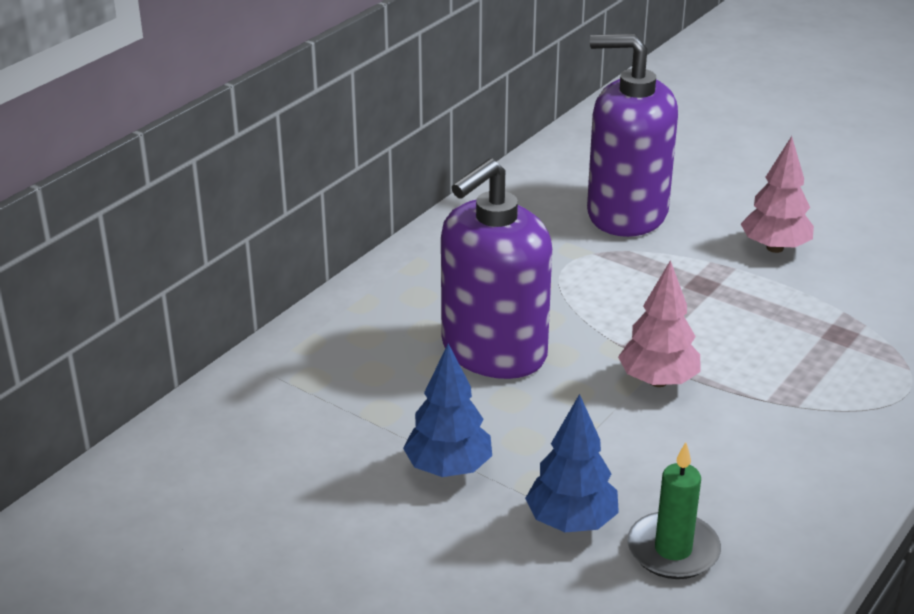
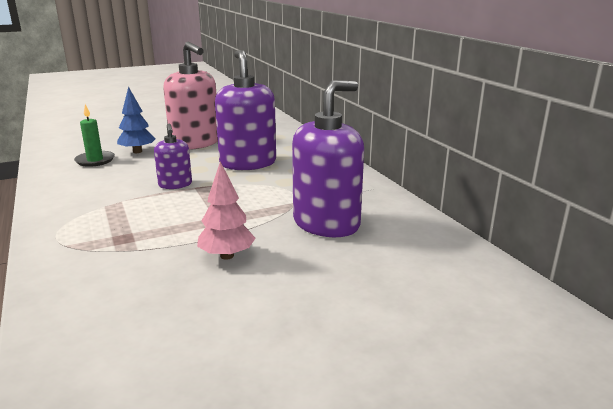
camera: 120 degrees right, 10 degrees down
blue tree [403,343,492,477] -> pink soap dispenser [163,42,218,150]
pink tree [618,260,701,387] -> purple soap dispenser [154,124,192,189]

